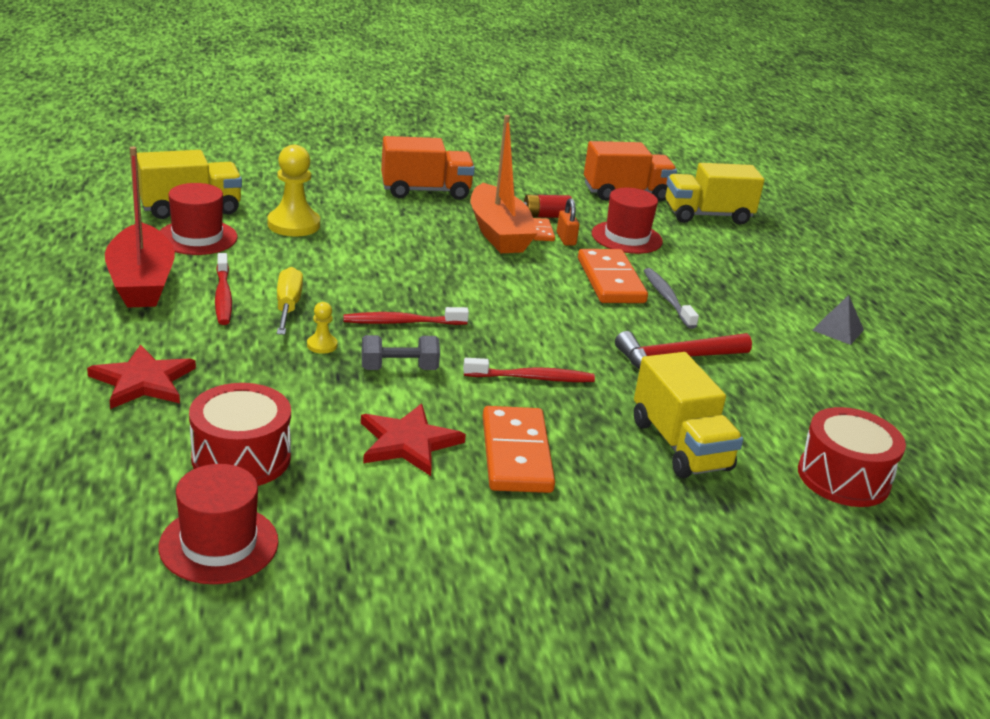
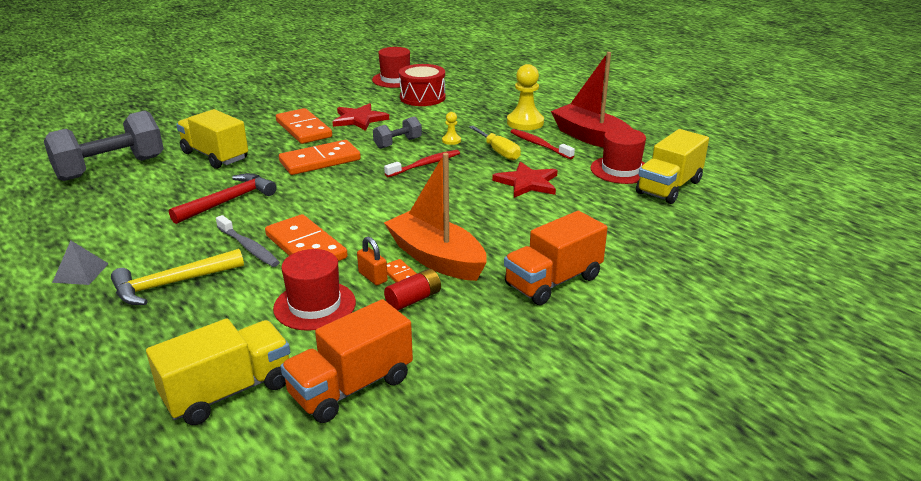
camera: 155 degrees right, 0 degrees up
red star [87,344,196,409] -> red star moved to [492,161,558,198]
yellow pawn [267,145,320,237] -> yellow pawn moved to [507,64,544,130]
red toothbrush [463,358,595,382] -> orange domino [279,140,361,175]
red drum [798,407,906,507] -> grey dumbbell [44,111,164,181]
none -> yellow hammer [111,249,244,305]

